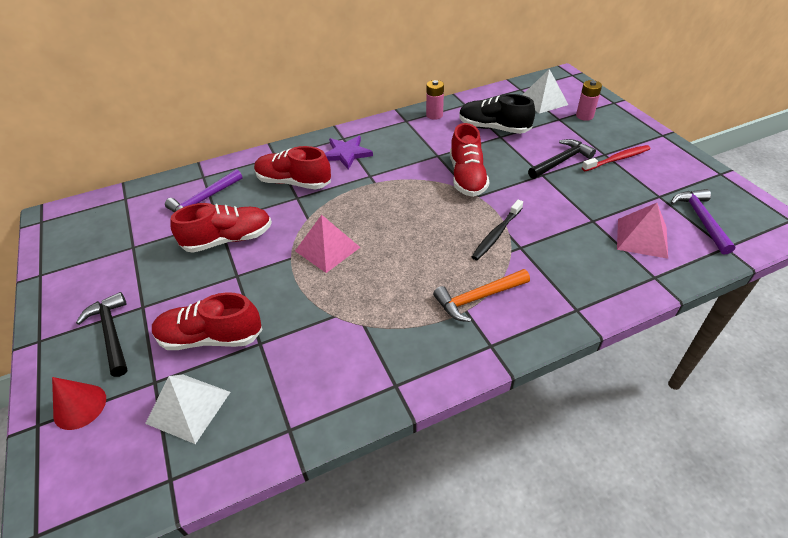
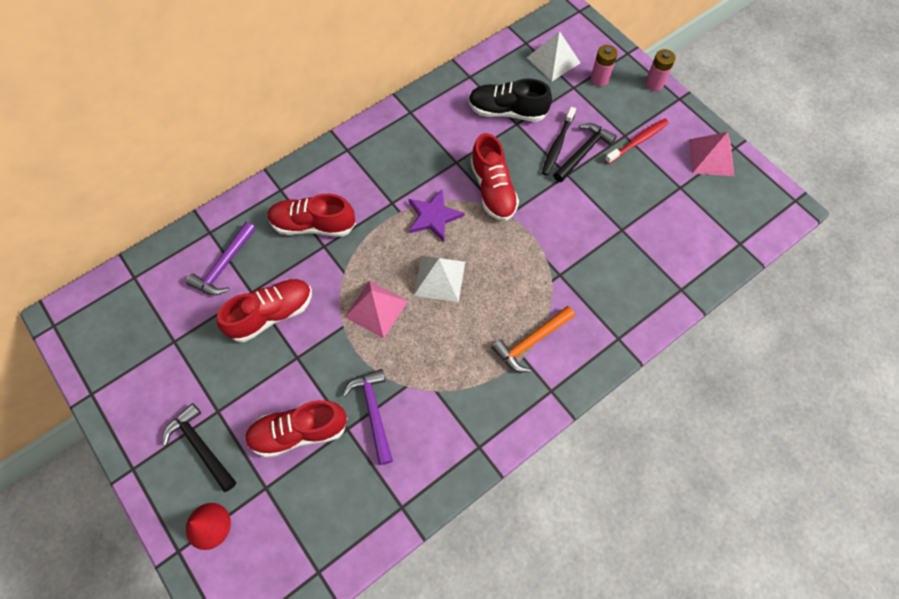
camera: 15 degrees left, 20 degrees up
white pyramid [145,374,231,444] -> white pyramid moved to [413,256,465,302]
purple star [325,136,373,170] -> purple star moved to [409,189,464,242]
pink battery [426,80,444,120] -> pink battery moved to [645,49,676,91]
black toothbrush [472,200,523,260] -> black toothbrush moved to [542,107,576,176]
pink pyramid [617,203,668,259] -> pink pyramid moved to [689,132,735,176]
purple hammer [671,189,736,255] -> purple hammer moved to [343,369,393,465]

